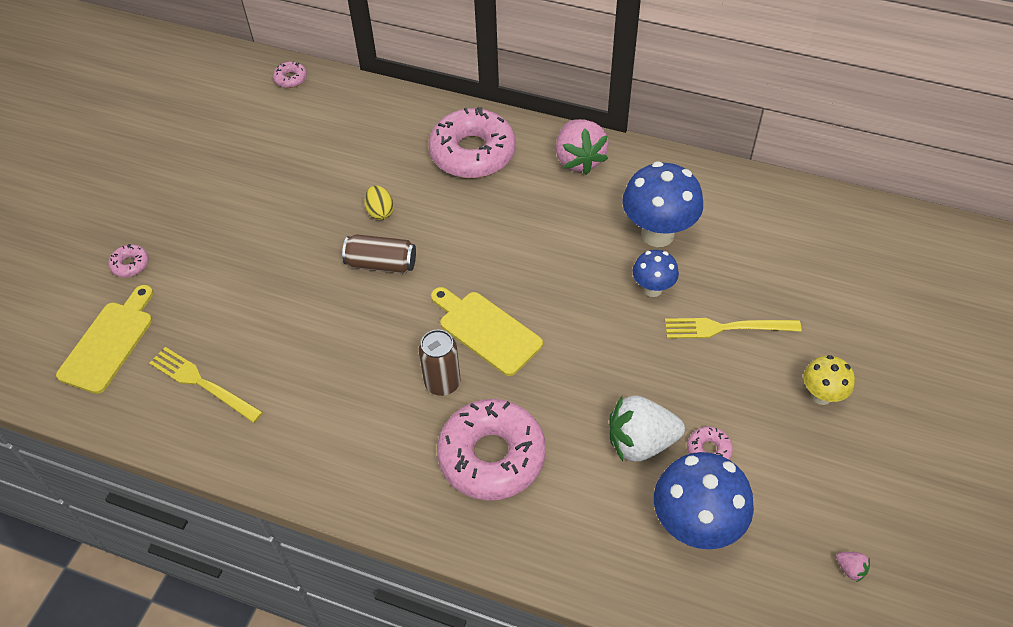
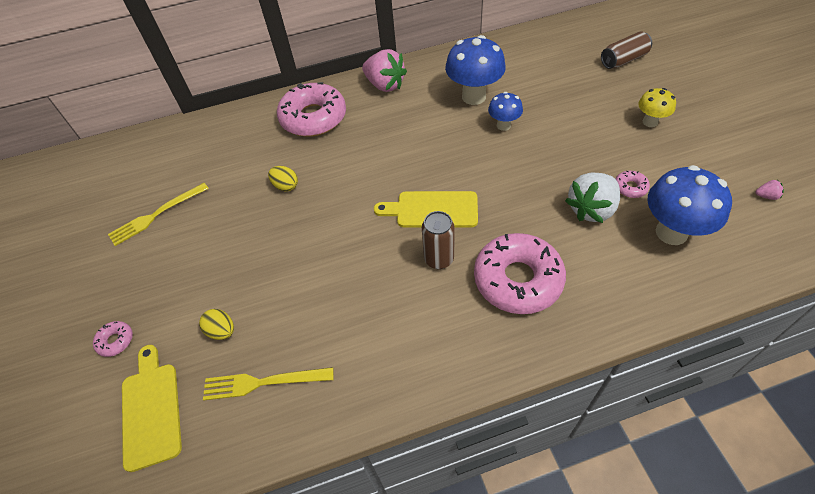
camera: 35 degrees left, 0 degrees up
pink donut [273,61,307,88] -> none
brown can [342,234,416,274] -> brown can moved to [601,32,652,69]
yellow fork [665,318,802,339] -> yellow fork moved to [108,183,209,246]
none -> yellow egg [199,309,234,340]

